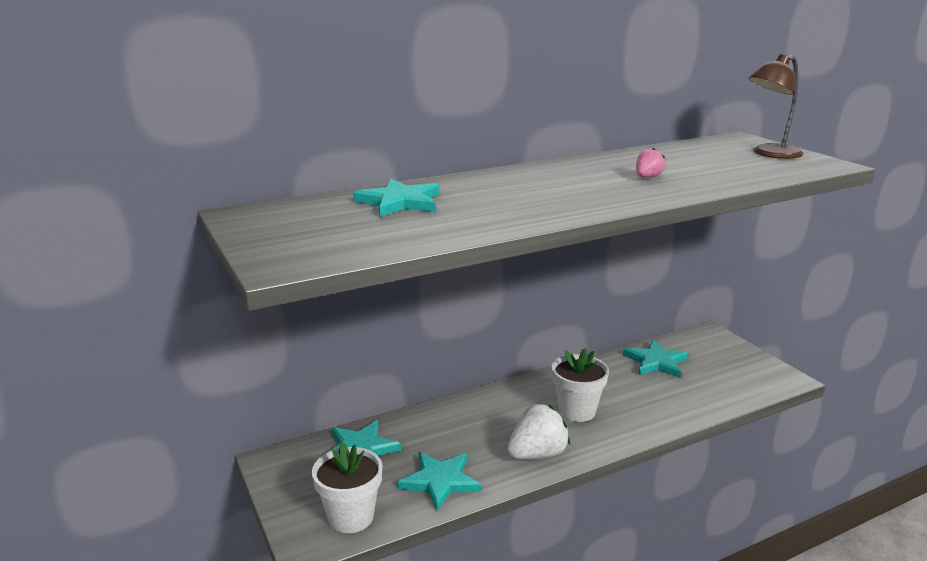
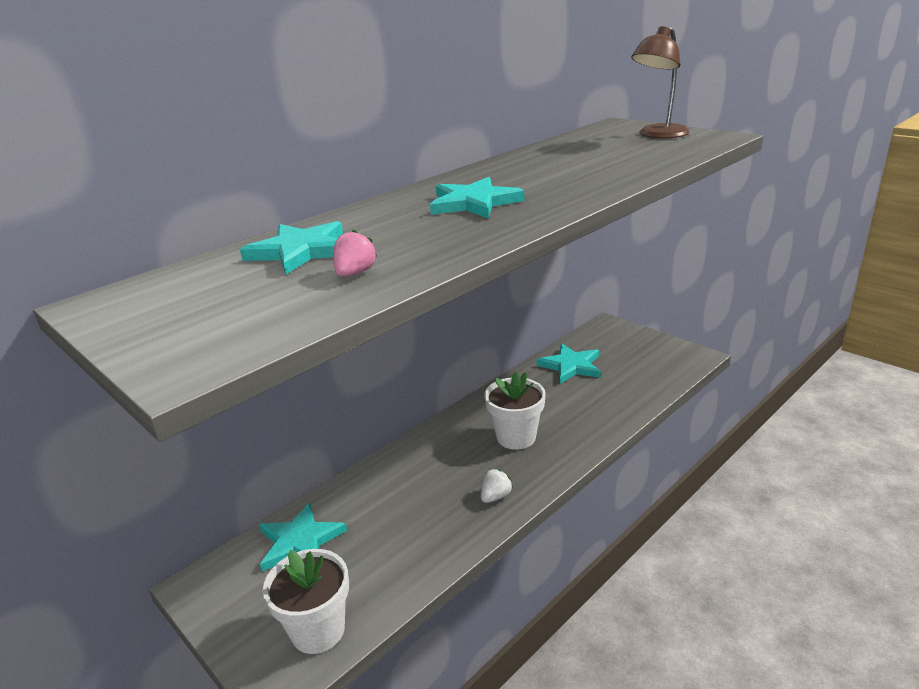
camera: 15 degrees left, 5 degrees up
turquoise star [397,452,481,511] -> turquoise star moved to [430,177,525,218]
white strawberry [507,403,570,459] -> white strawberry [481,469,513,503], size x0.51
pink strawberry [636,148,665,178] -> pink strawberry moved to [333,230,377,277]

